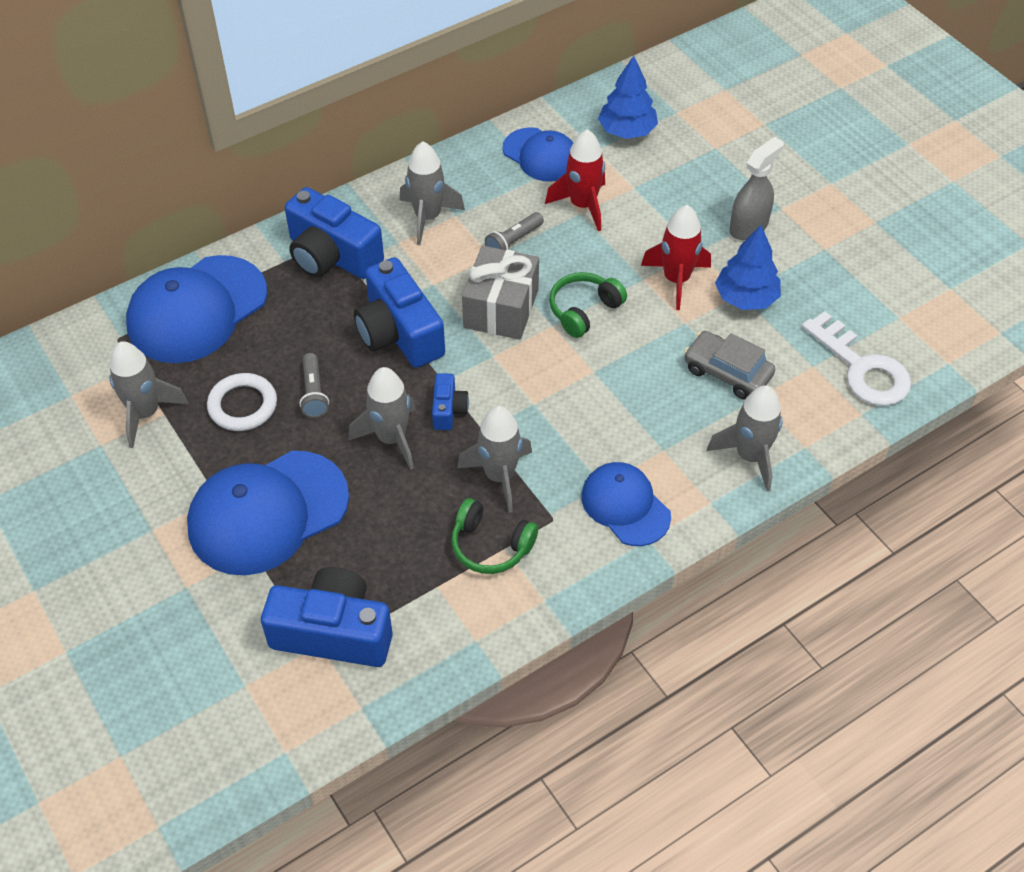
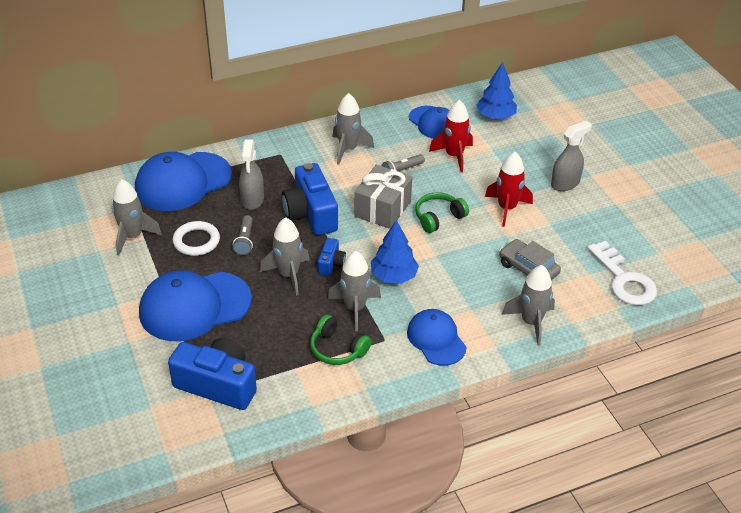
camera: 10 degrees right, 10 degrees down
blue camera [285,187,384,279] -> none
blue tree [715,225,781,310] -> blue tree moved to [371,220,419,284]
none -> grey spray bottle [239,139,264,210]

